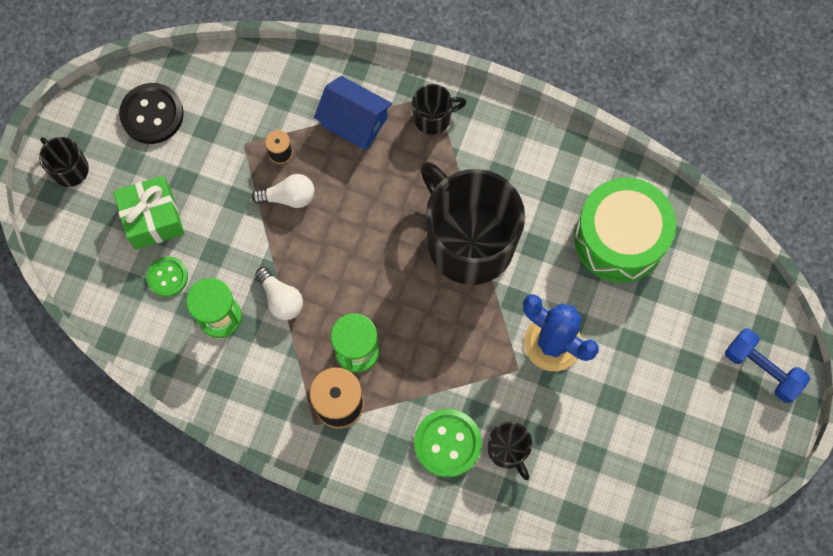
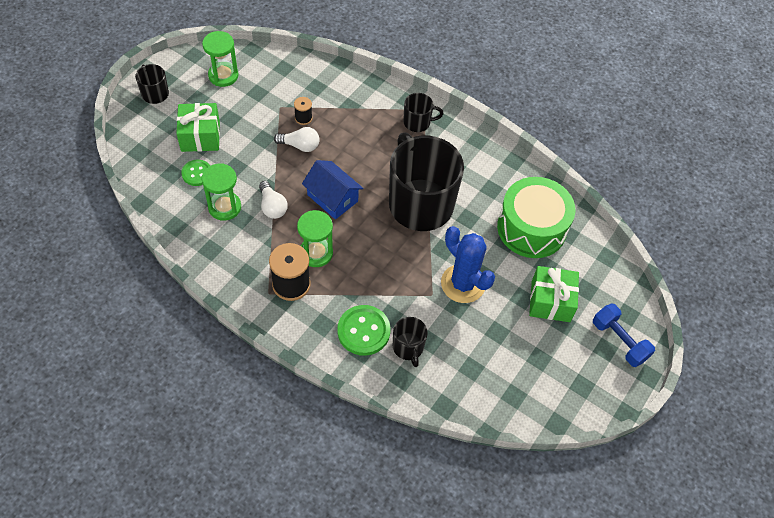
camera: 10 degrees right, 15 degrees down
black button [119,83,184,144] -> green hourglass [202,31,239,87]
blue house [314,76,392,150] -> blue house moved to [302,160,363,219]
none -> green gift [529,266,579,322]

